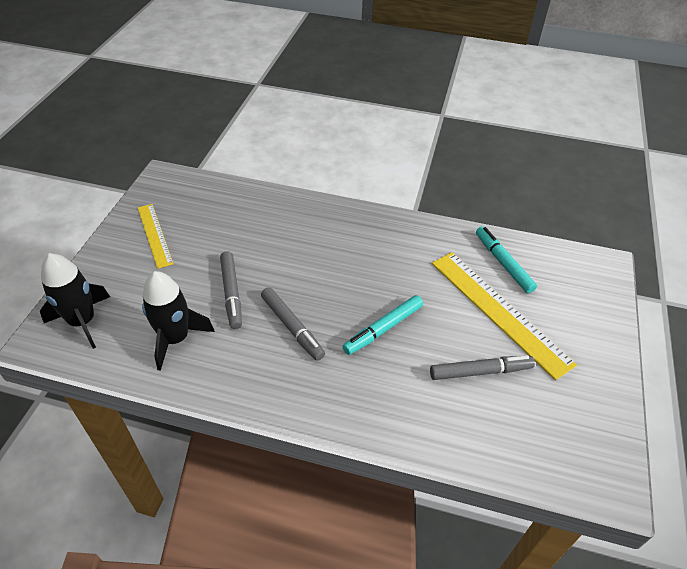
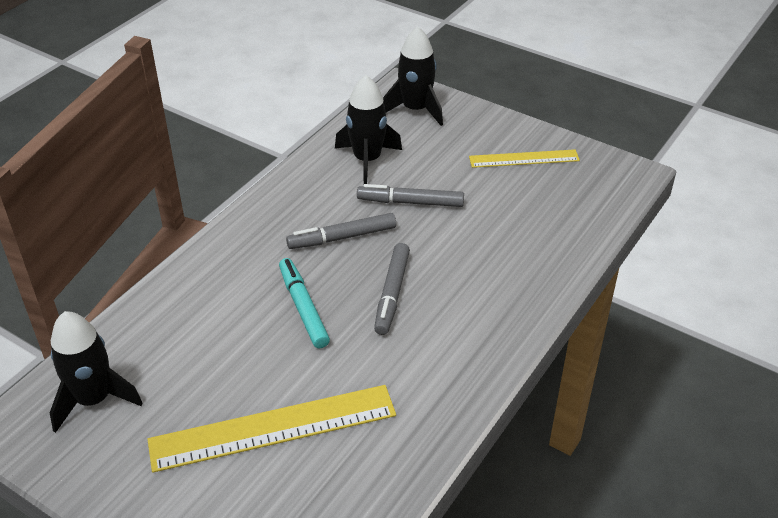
camera: 110 degrees right, 5 degrees down
grey marker [430,355,535,380] -> grey marker moved to [374,243,410,335]
turquoise marker [476,226,537,293] -> none
none -> black rocket [50,311,143,433]

